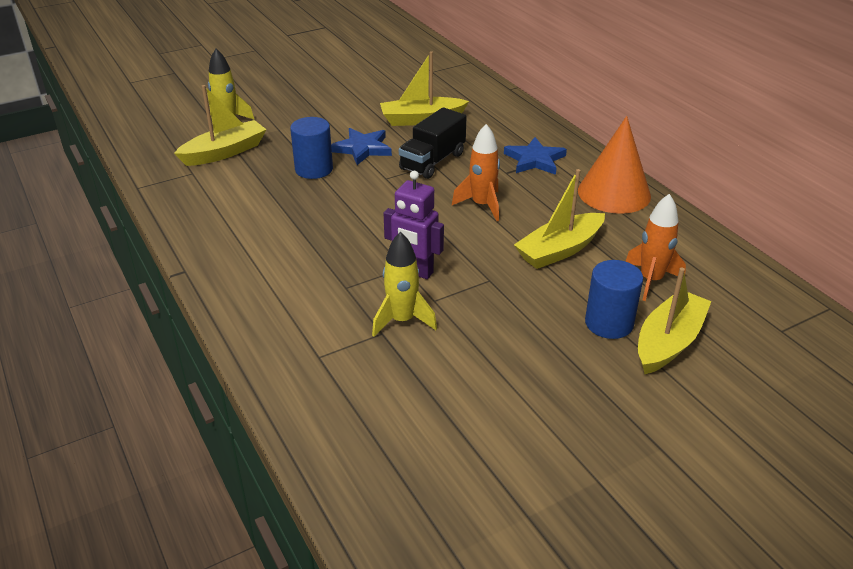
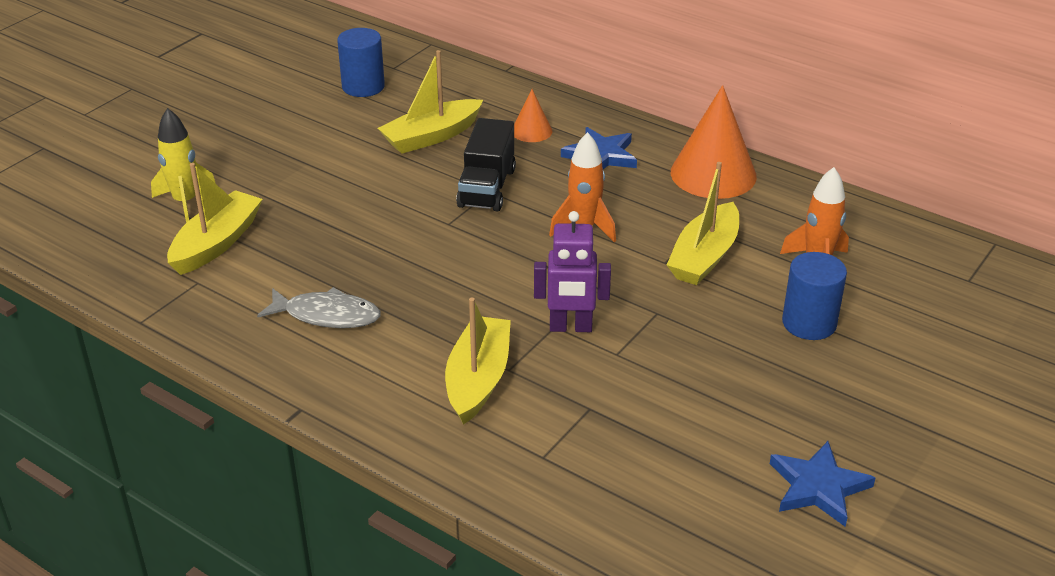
camera: 25 degrees left, 0 degrees up
blue cylinder [290,117,333,179] -> blue cylinder moved to [337,28,385,97]
blue star [331,128,392,165] -> blue star moved to [770,441,875,527]
yellow rocket [372,232,437,337] -> none
yellow boat [638,267,712,374] -> yellow boat moved to [445,298,511,425]
none -> grey fish [257,287,381,328]
none -> orange cone [514,89,552,142]

